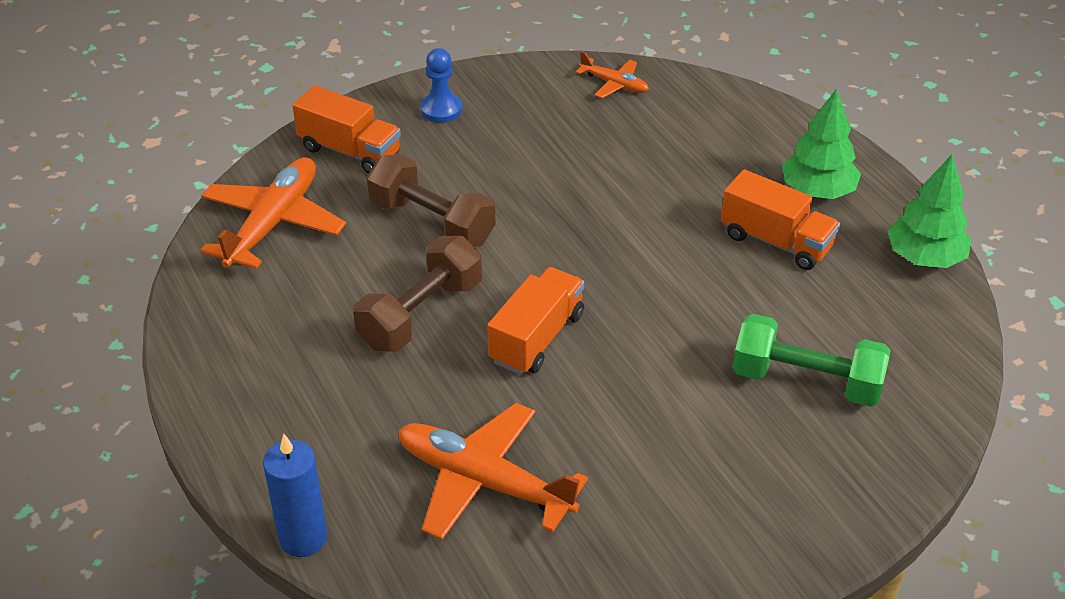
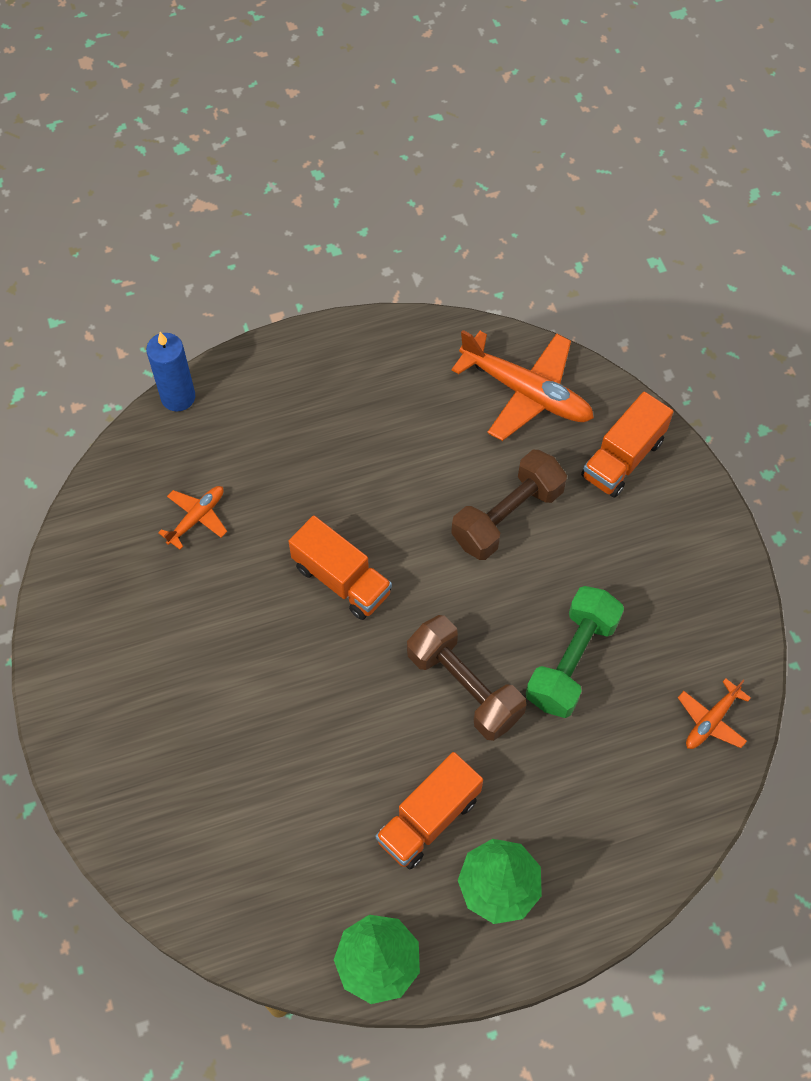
camera: 100 degrees right, 20 degrees up
brown dumbbell [353,236,482,352] -> brown dumbbell moved to [407,615,527,741]
orange plane [398,403,588,540] -> orange plane [158,486,227,550], size x0.51
blue pawn [420,48,462,123] -> none
green dumbbell [733,314,891,407] -> green dumbbell moved to [526,586,624,718]

